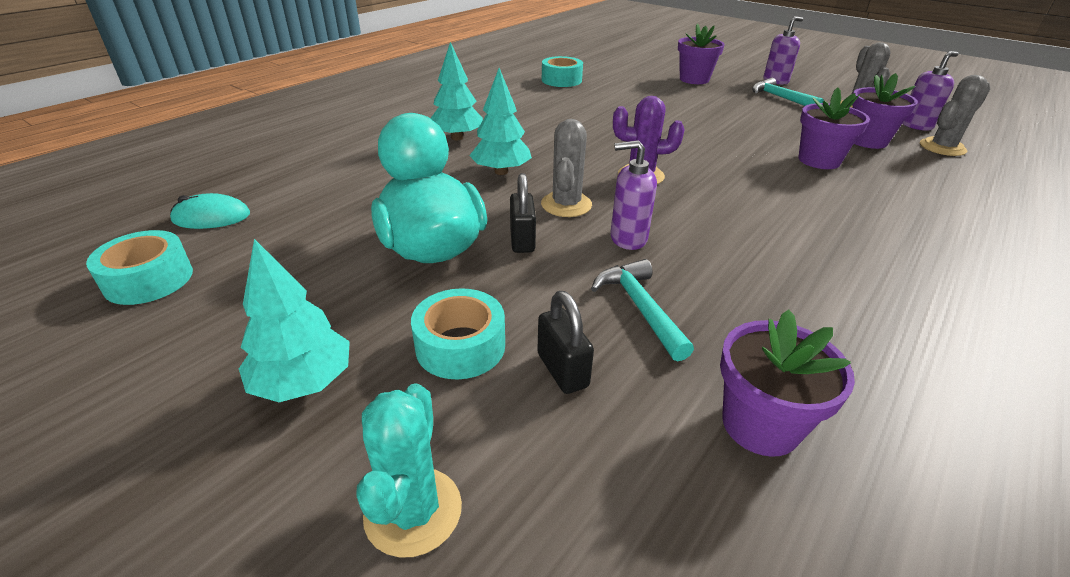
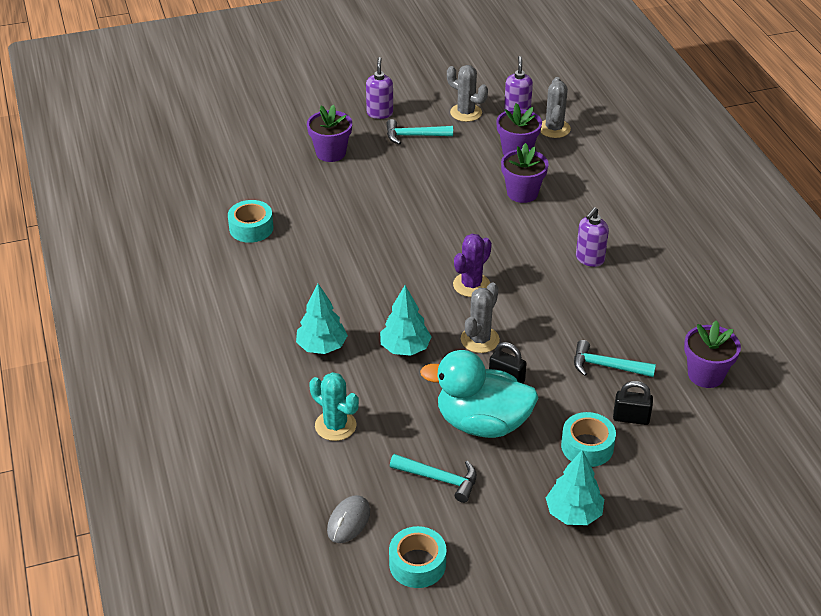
camera: 55 degrees left, 5 degrees up
turquoise mouse [170,193,250,229] -> grey mouse [327,495,370,543]
turquoise cactus [357,383,462,558] -> turquoise cactus moved to [309,372,359,441]
grey cactus [541,119,592,217] -> grey cactus turned 75 degrees clockwise [461,282,500,353]
purple soap dispenser [611,140,657,250] -> purple soap dispenser moved to [576,207,609,267]
none -> turquoise hammer [390,454,477,503]

